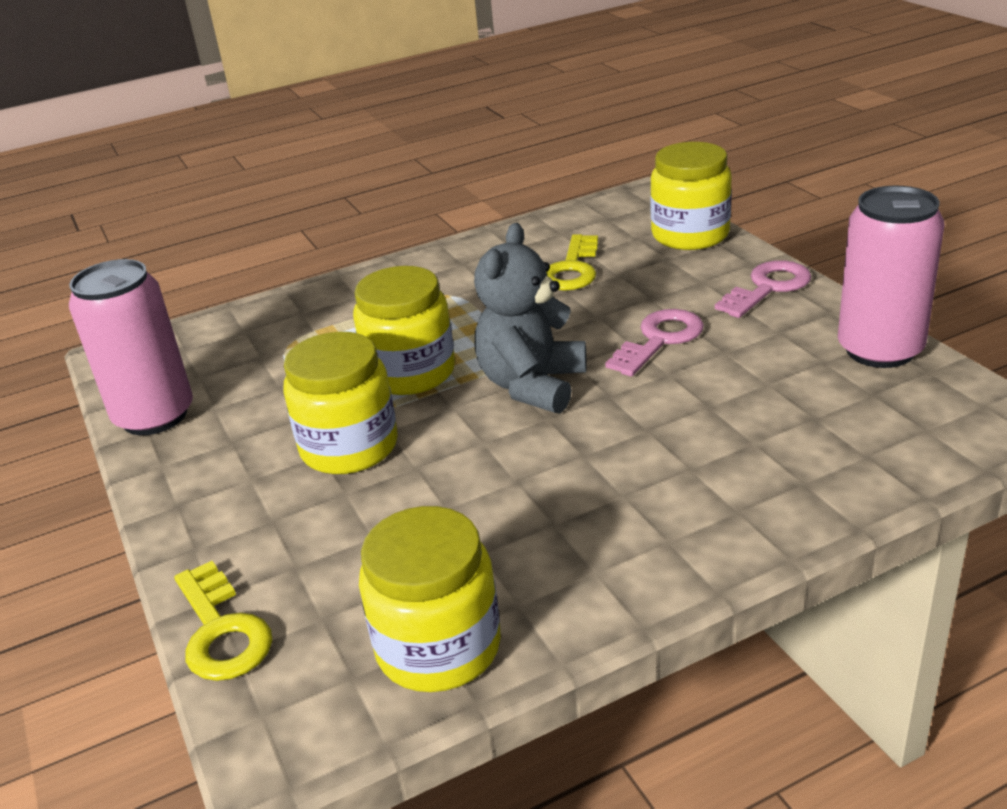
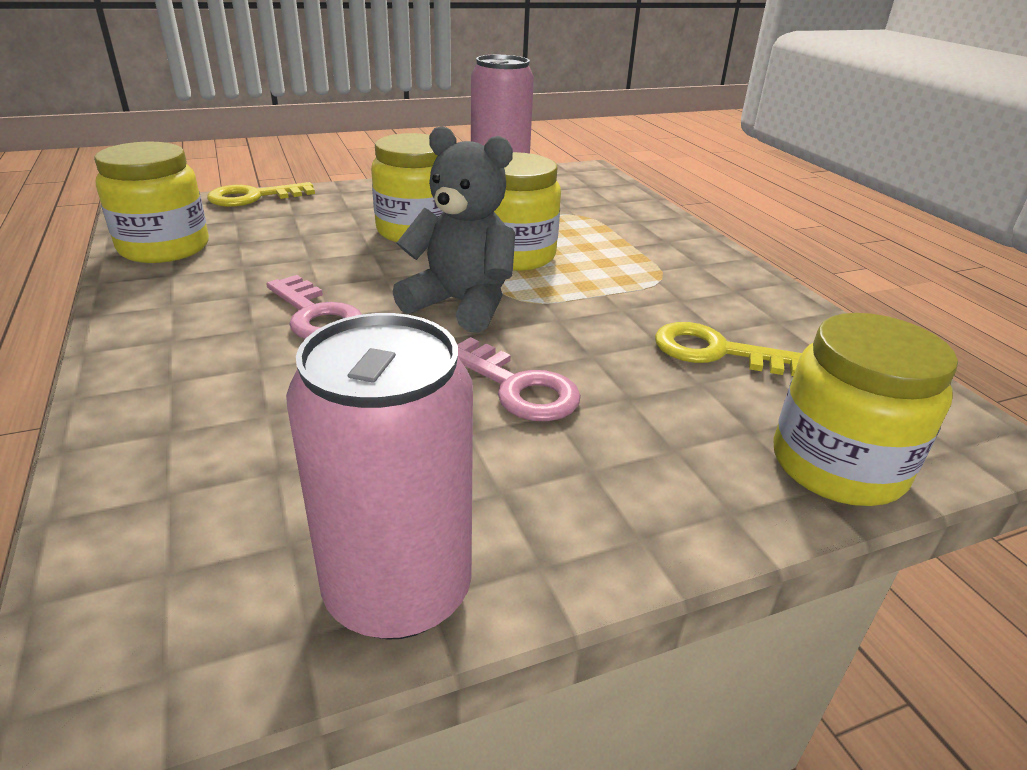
camera: 90 degrees right, 0 degrees up
pink key [715,260,811,318] -> pink key moved to [266,275,362,339]

